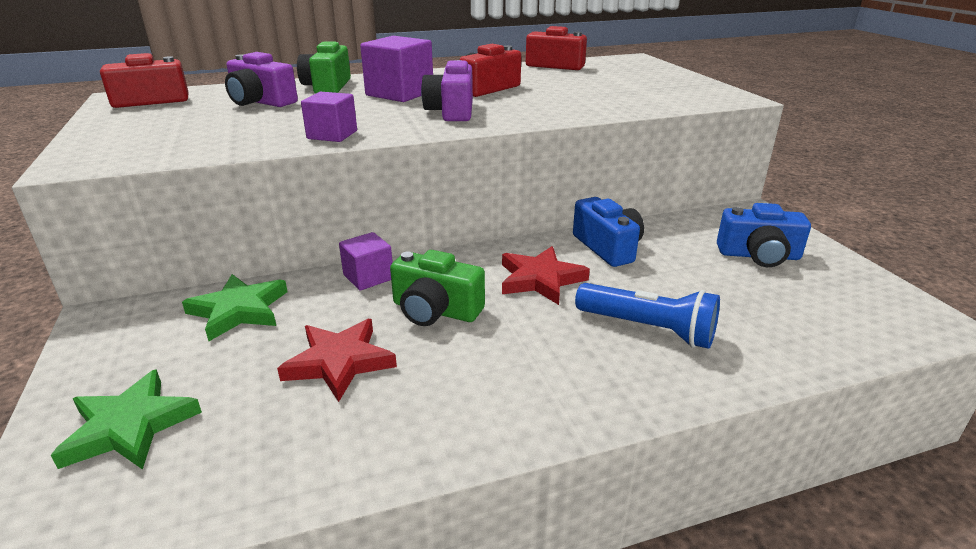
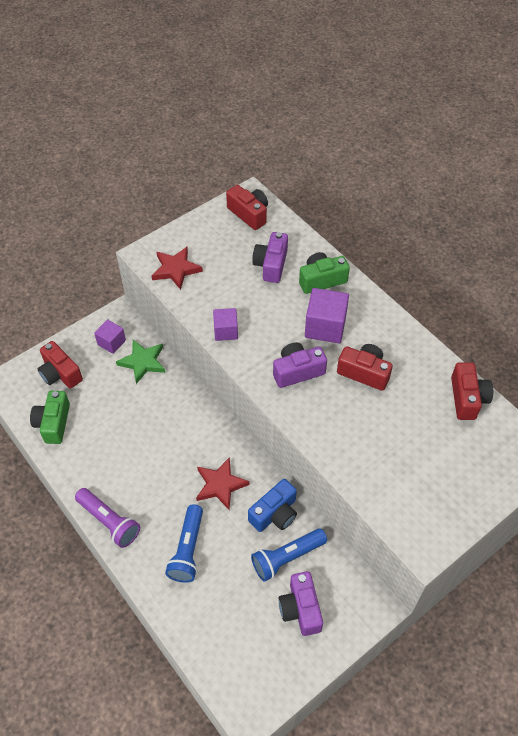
camera: 70 degrees right, 25 degrees up
green star [51,369,202,470] -> red camera [38,341,83,389]
red star [277,319,397,402] -> red star moved to [151,247,203,290]
purple cube [339,232,393,290] -> purple cube moved to [94,319,126,354]
green camera [390,250,485,326] -> green camera moved to [30,391,70,444]
blue camera [717,203,811,267] -> purple camera [279,571,323,636]
none -> purple flashlight [75,488,140,548]
none -> blue flashlight [251,528,327,582]

